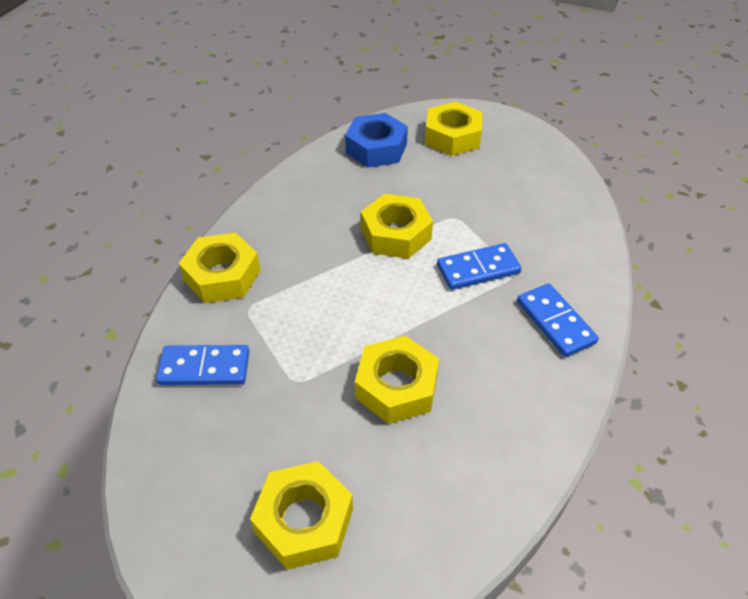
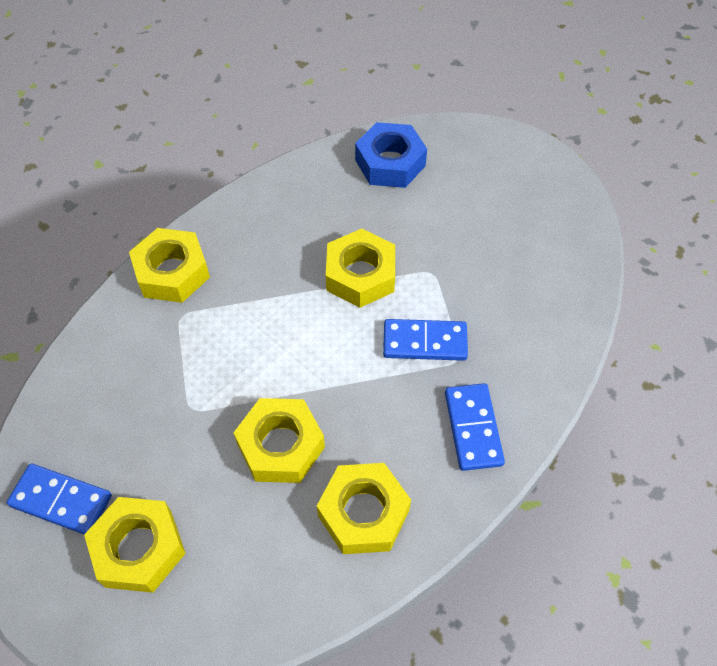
camera: 20 degrees right, 10 degrees up
blue domino [156,345,249,385] -> blue domino moved to [7,464,112,534]
yellow nut [425,101,482,156] -> yellow nut moved to [317,463,411,554]

